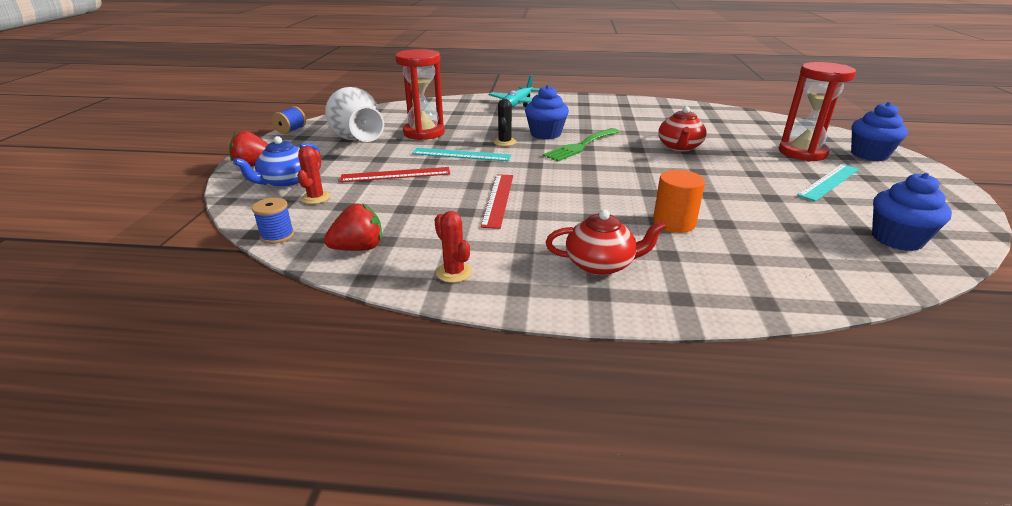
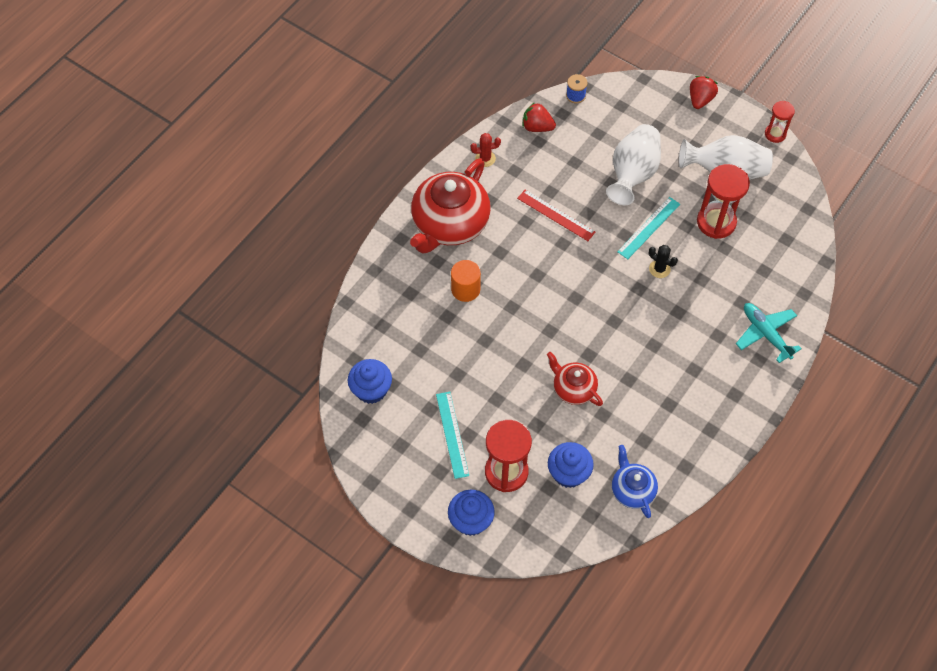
camera: 120 degrees right, 30 degrees up
blue teapot [233,136,320,188] -> blue teapot moved to [612,445,658,518]
blue spool [272,106,306,134] -> red hourglass [765,101,795,143]
red cactus [297,146,331,204] -> none
red strawberry [324,203,382,251] -> red strawberry turned 105 degrees clockwise [522,102,556,132]
red ruler [340,167,450,182] -> white vase [606,124,661,205]
blue cupcake [525,85,569,139] -> blue cupcake moved to [548,442,594,488]
green fork [543,128,620,162] -> none
red teapot [546,209,667,275] -> red teapot [410,158,491,254], size x1.91

